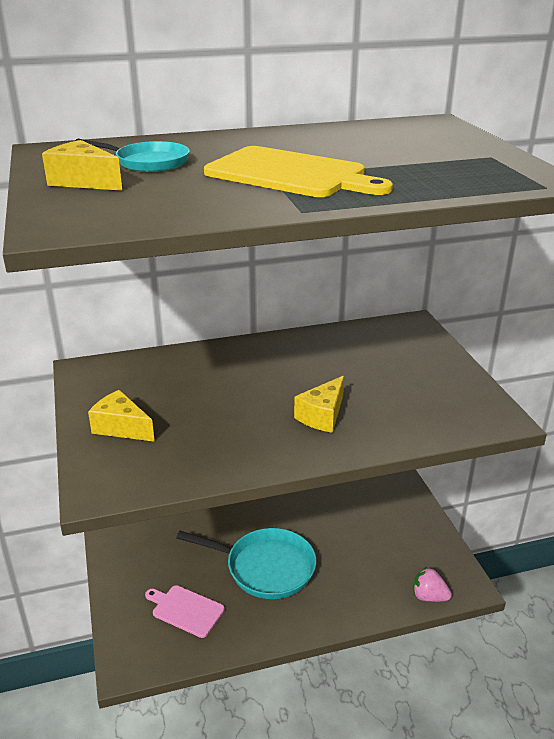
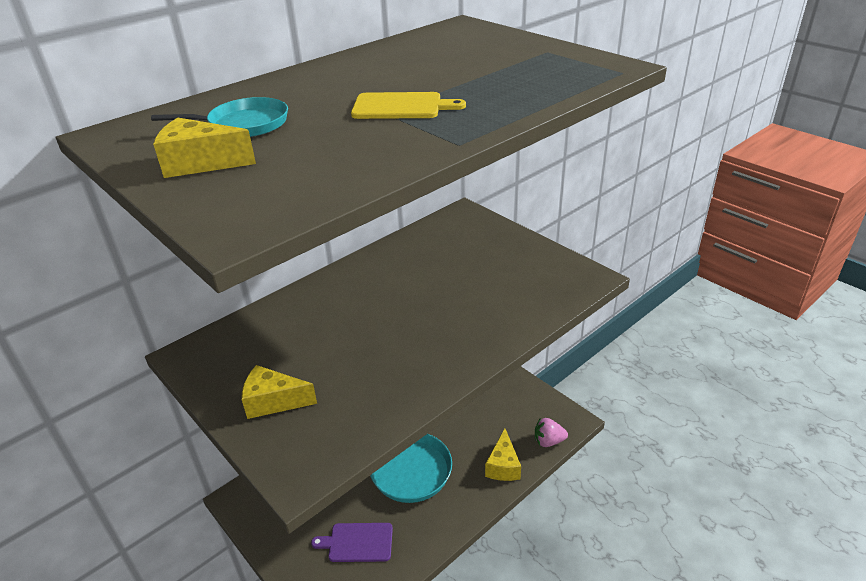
camera: 25 degrees left, 5 degrees up
pink cutting board [145,585,225,638] -> purple cutting board [311,523,393,562]
yellow cutting board [204,146,393,197] -> yellow cutting board [351,92,466,119], size x0.60
yellow cheese [294,375,344,433] -> yellow cheese moved to [485,429,521,481]

